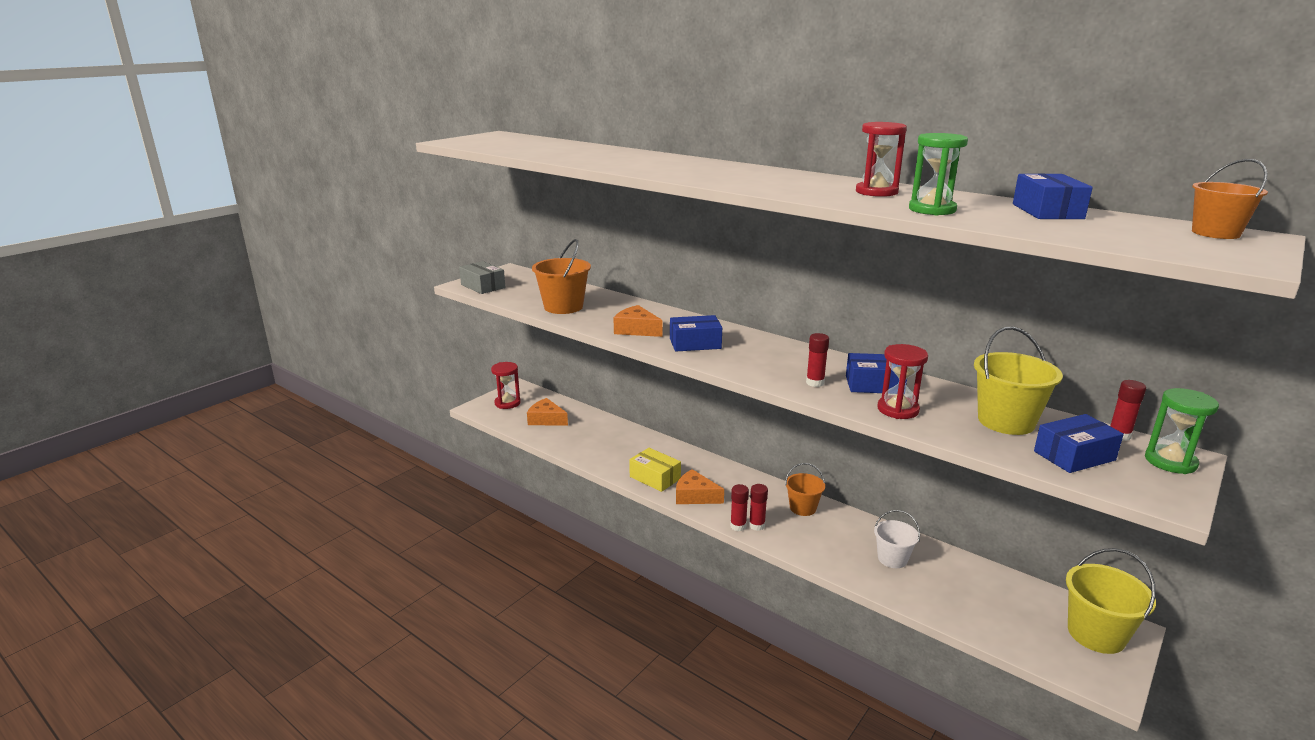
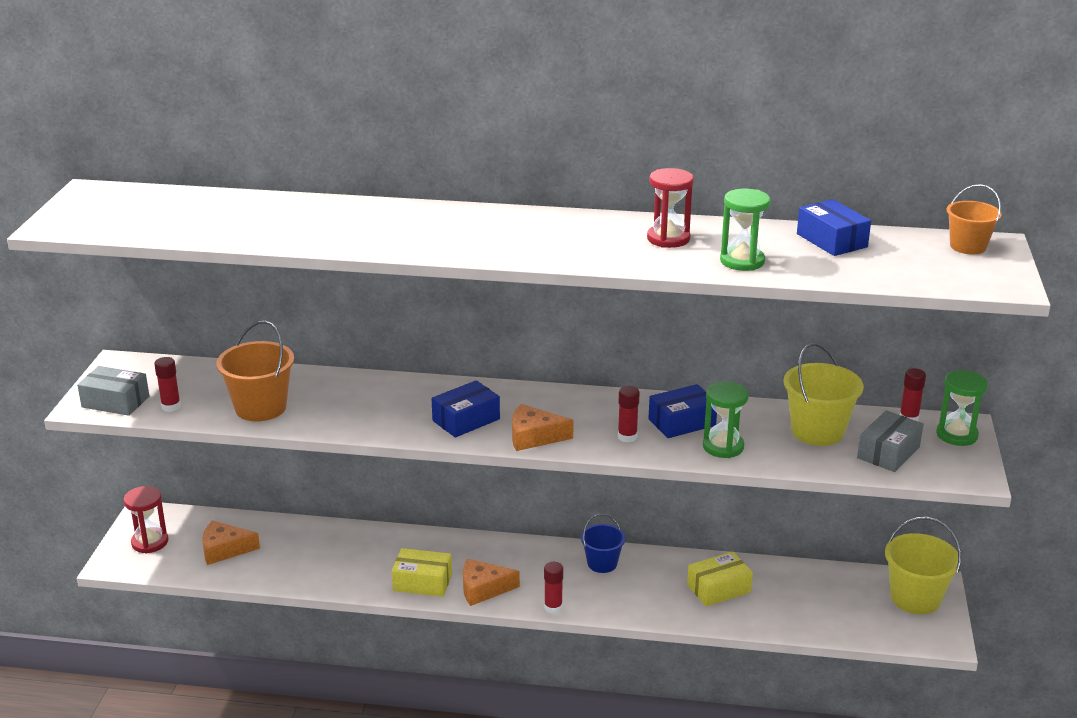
camera: 30 degrees left, 5 degrees up
orange cheese [614,305,663,337] -> orange cheese moved to [512,404,574,451]
red glue stick [749,484,768,531] -> red glue stick moved to [154,357,181,412]
orange bucket [785,463,825,516] -> blue bucket [581,514,625,573]
white bucket [874,510,920,568] -> yellow box [687,551,753,607]
red hourglass [877,344,928,419] -> green hourglass [703,381,749,458]
blue box [1034,414,1124,473] -> grey box [857,410,923,472]

